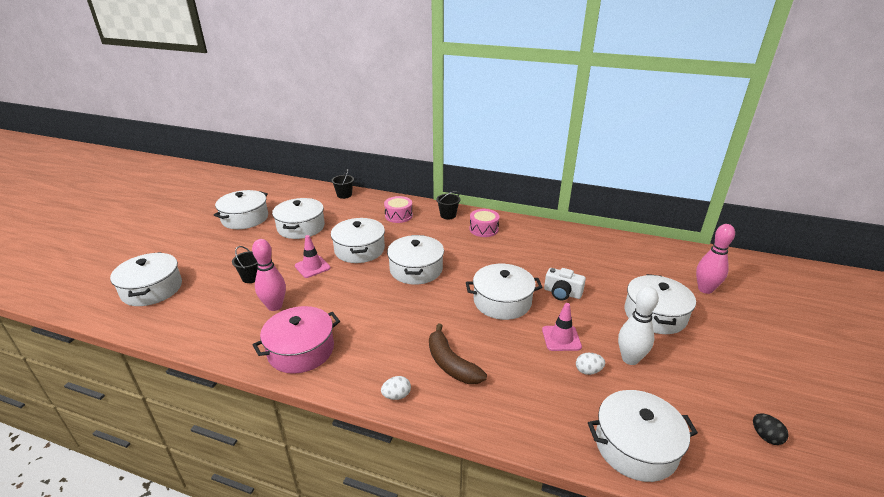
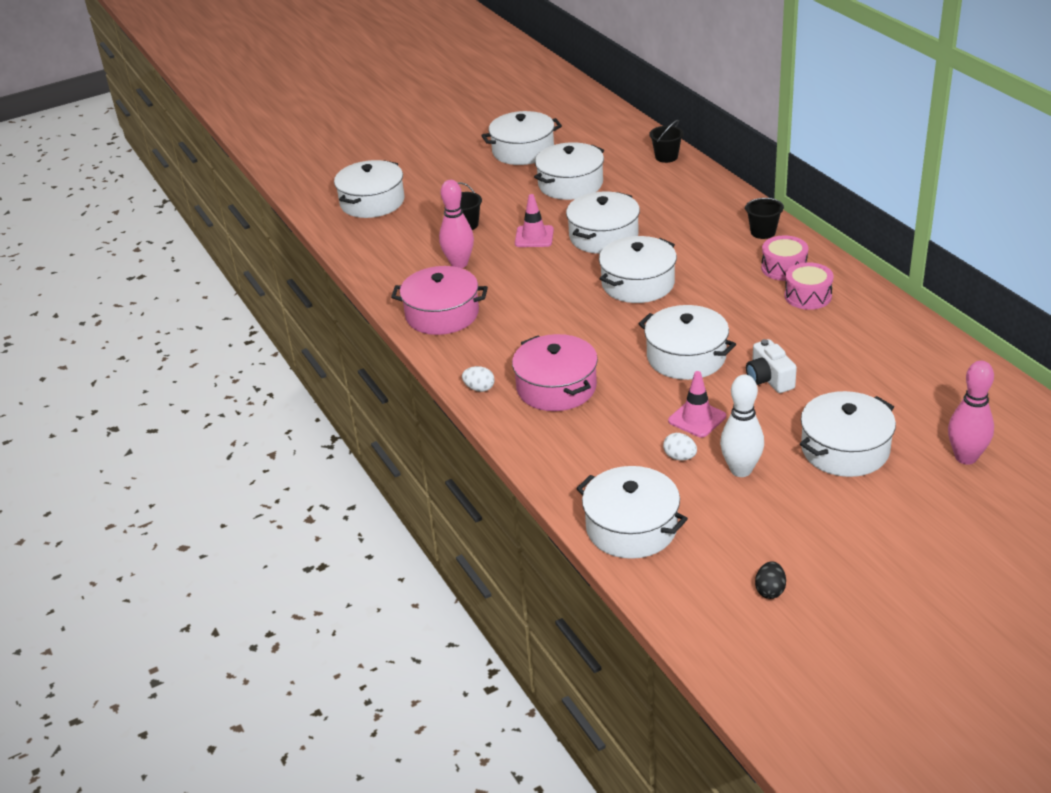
camera: 45 degrees right, 5 degrees up
pink drum [384,196,413,223] -> pink drum moved to [785,262,834,310]
brown banana [429,324,487,384] -> pink pot [512,334,598,411]

